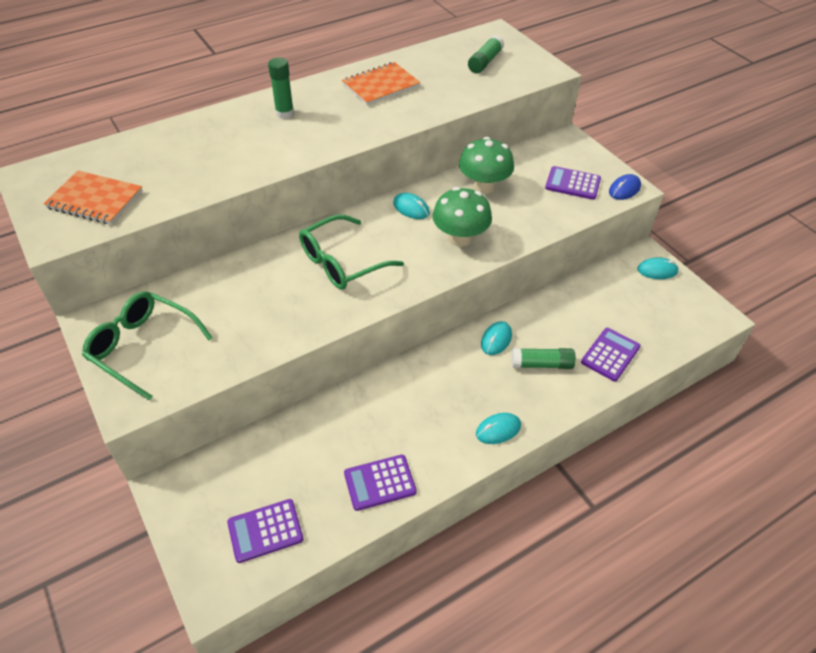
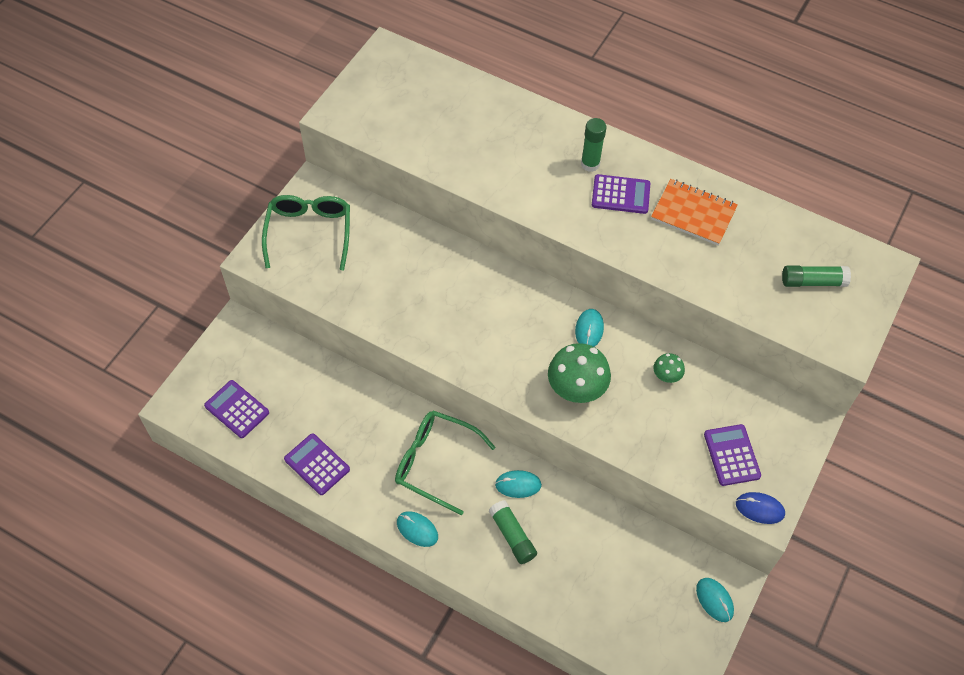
camera: 60 degrees right, 10 degrees up
orange notebook [43,171,143,225] -> none
green glasses [299,215,404,290] -> green glasses moved to [395,411,496,515]
green mushroom [459,137,514,194] -> green mushroom [653,353,685,383], size x0.51
purple calculator [581,328,641,381] -> purple calculator moved to [592,174,650,214]

